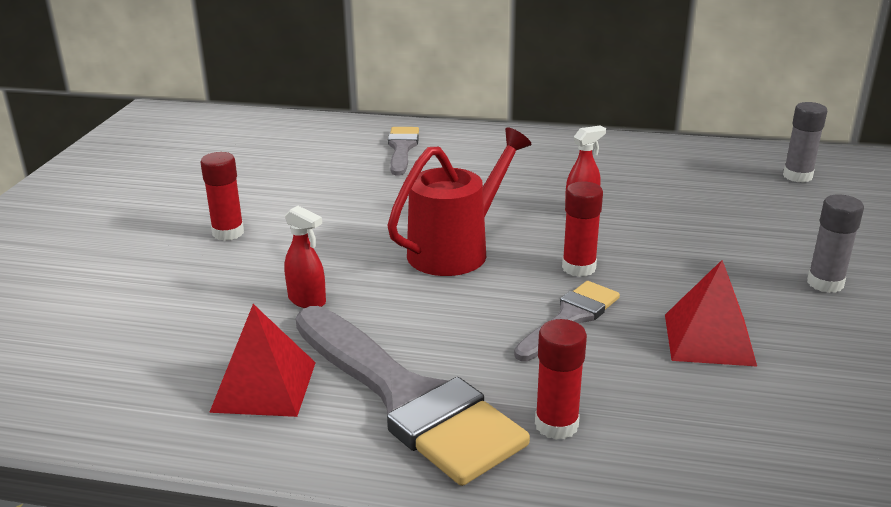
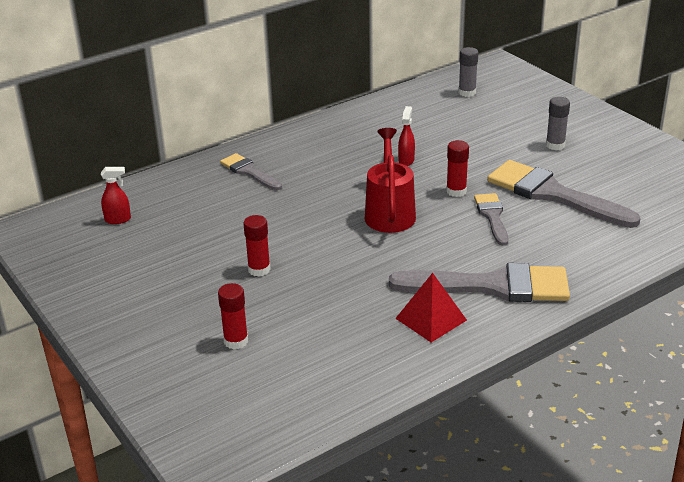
camera: 45 degrees left, 5 degrees up
red spray bottle [284,206,326,308] -> red spray bottle moved to [101,167,131,224]
red glue stick [535,319,587,440] -> red glue stick moved to [218,283,248,349]
red pyramid [665,260,757,367] -> grey brush [487,160,641,228]

